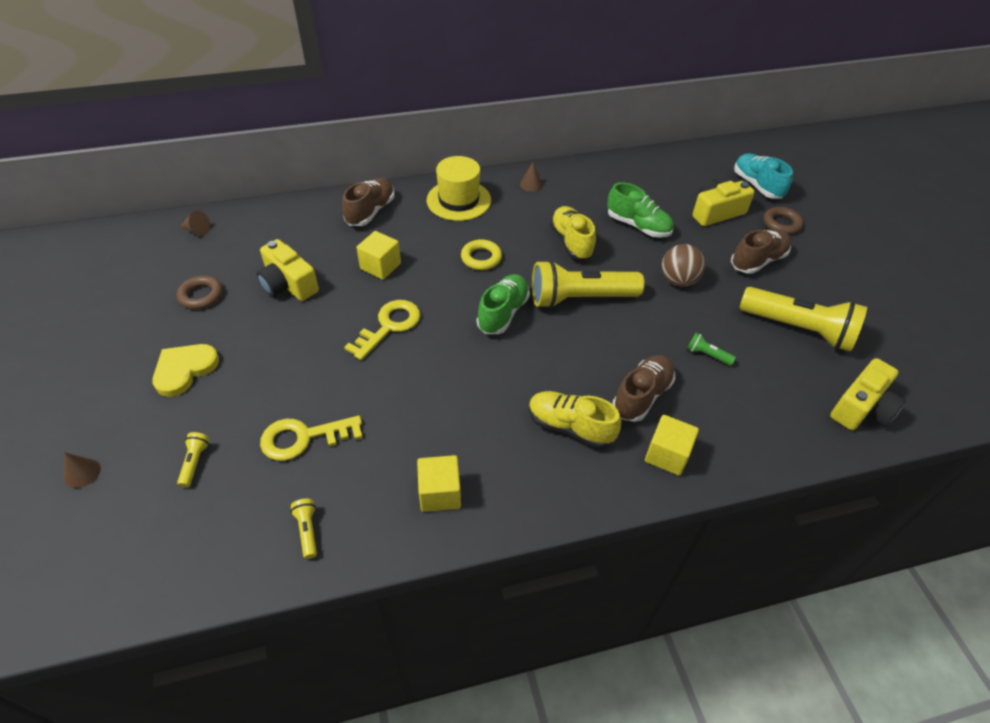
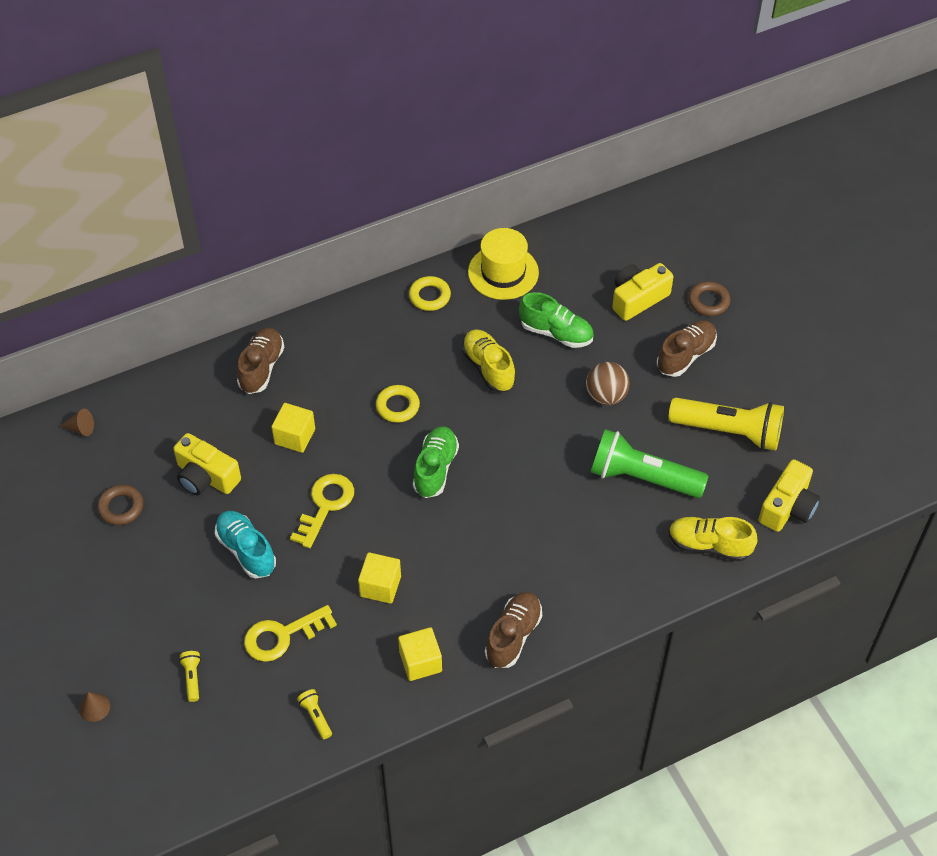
camera: 10 degrees left, 5 degrees up
yellow heart [152,344,219,397] -> none
yellow hat [427,156,491,221] -> yellow hat moved to [468,228,539,300]
brown cone [520,162,543,192] -> yellow ring [409,276,451,311]
yellow shoe [529,391,621,448] -> yellow shoe moved to [669,517,758,562]
yellow flashlight [532,260,645,309] -> none
brown shoe [612,355,675,422] -> brown shoe moved to [485,592,542,668]
yellow cube [645,415,699,476] -> yellow cube moved to [358,552,401,604]
green flashlight [687,333,736,366] -> green flashlight [591,429,708,498], size x2.50
turquoise shoe [734,153,793,199] -> turquoise shoe moved to [215,511,276,578]

